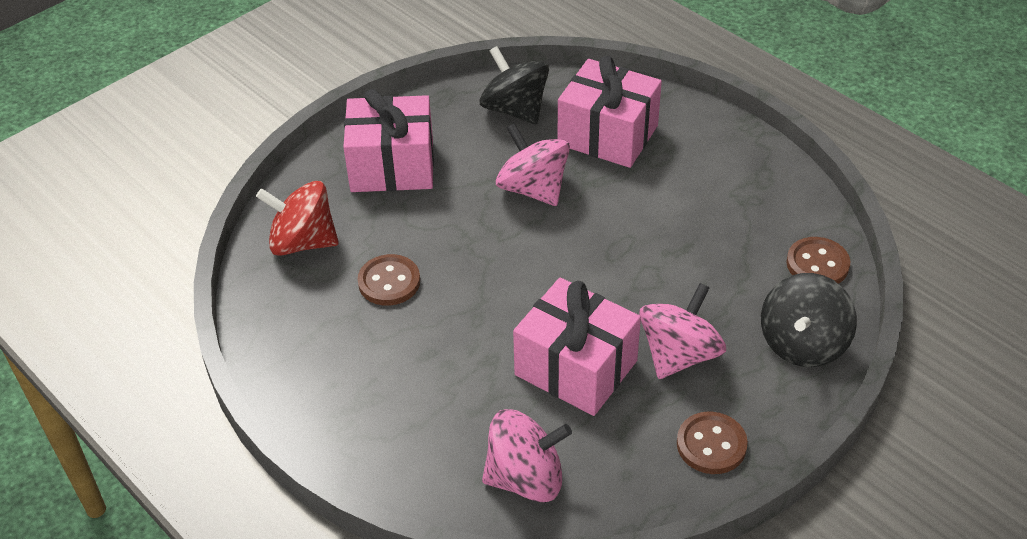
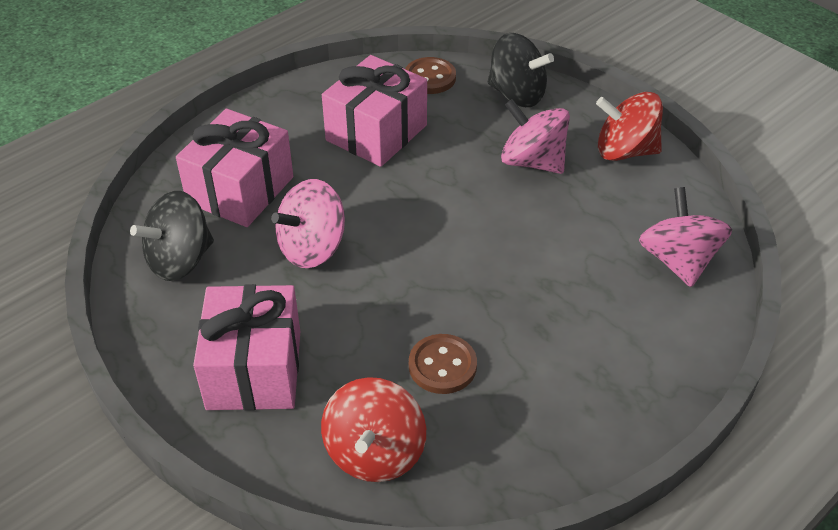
camera: 90 degrees left, 0 degrees up
pink gift [513,278,641,416] -> pink gift moved to [322,55,427,167]
brown button [677,412,748,474] -> red spinning top [596,92,663,161]

